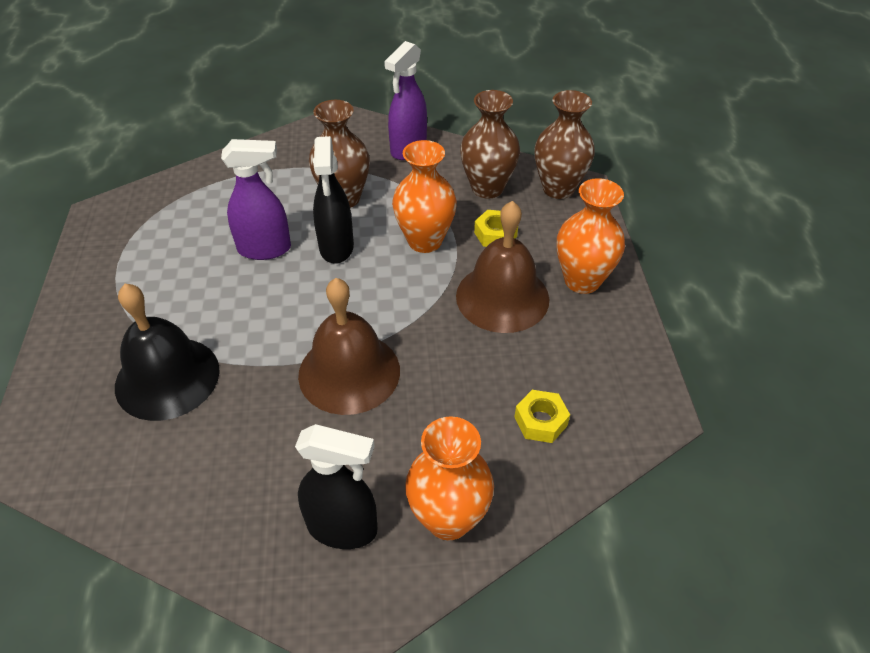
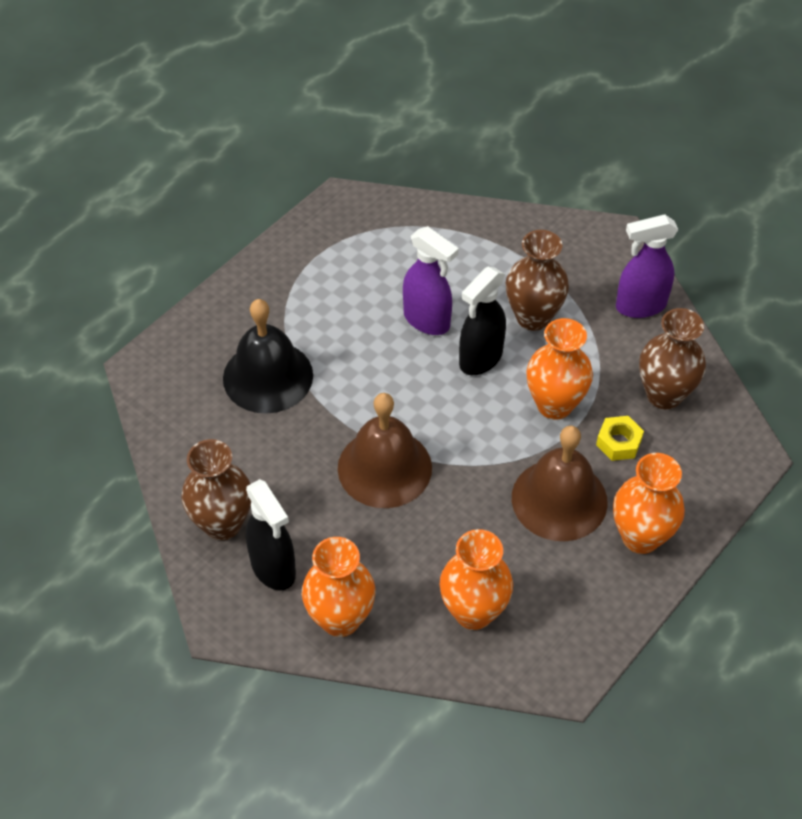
camera: 45 degrees right, 5 degrees up
yellow nut [515,390,570,443] -> orange vase [440,529,513,630]
brown vase [534,90,595,199] -> brown vase moved to [181,439,252,540]

